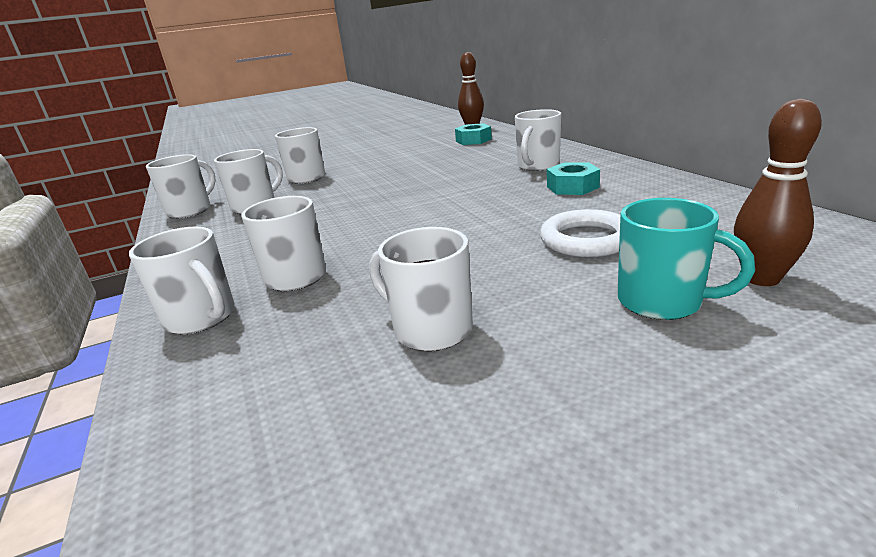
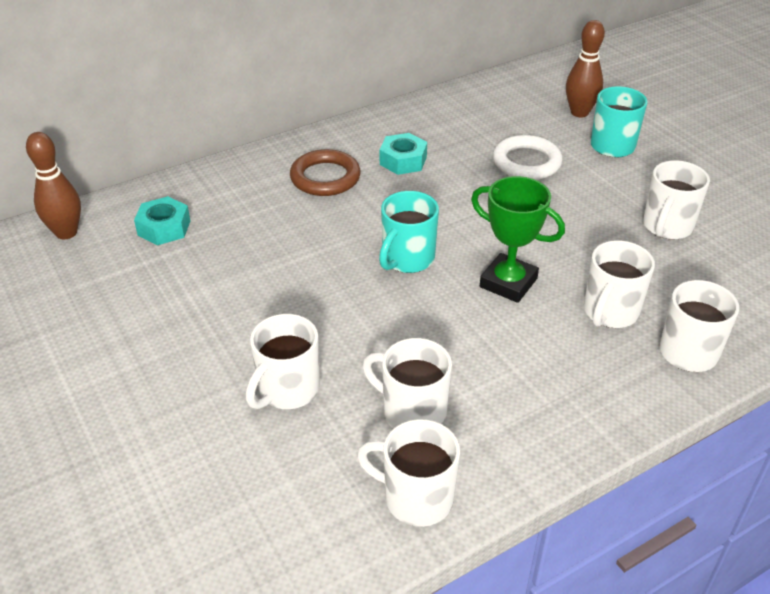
camera: 100 degrees left, 15 degrees up
white mug [515,109,561,171] -> brown ring [290,149,361,196]
none -> turquoise mug [379,191,439,273]
none -> green trophy [471,176,565,303]

